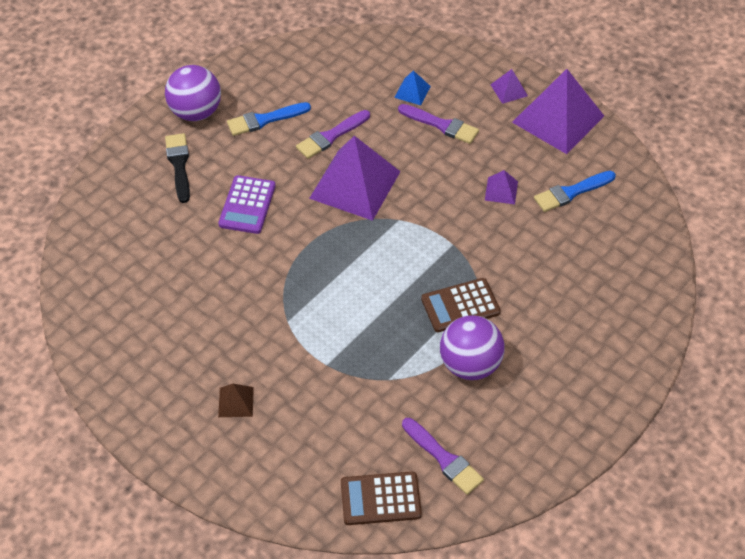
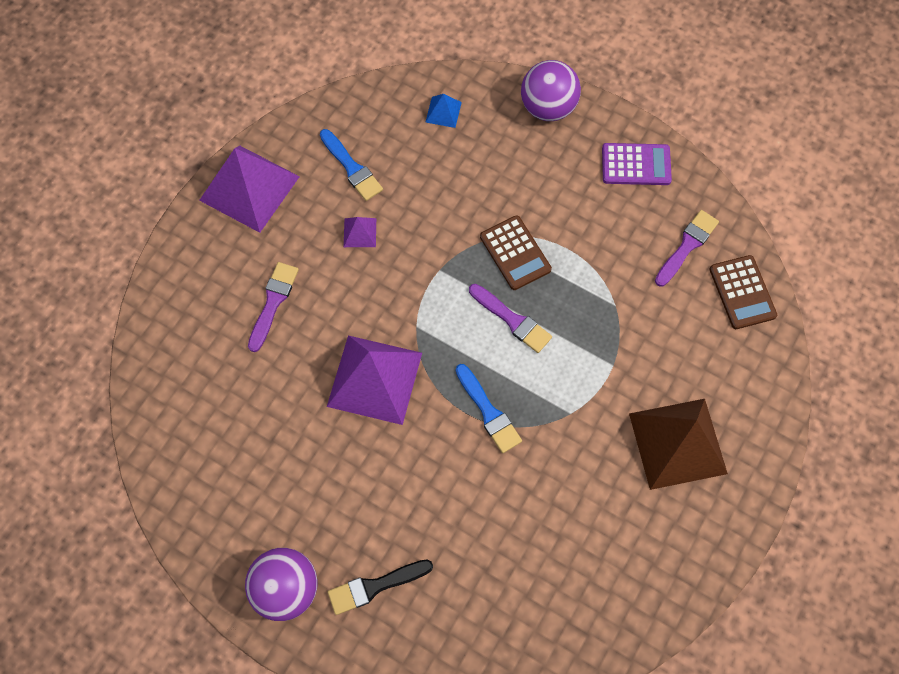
camera: 100 degrees left, 15 degrees up
purple calculator [218,175,276,234] -> purple calculator moved to [602,143,672,185]
brown pyramid [218,384,254,417] -> brown pyramid [629,399,728,490], size x2.29
blue brush [227,102,311,136] -> blue brush moved to [456,364,522,453]
purple brush [296,110,370,159] -> purple brush moved to [469,284,552,353]
blue pyramid [394,70,431,105] -> blue pyramid moved to [426,94,462,128]
purple ball [440,315,505,380] -> purple ball moved to [521,60,581,121]
purple pyramid [490,69,528,104] -> none

